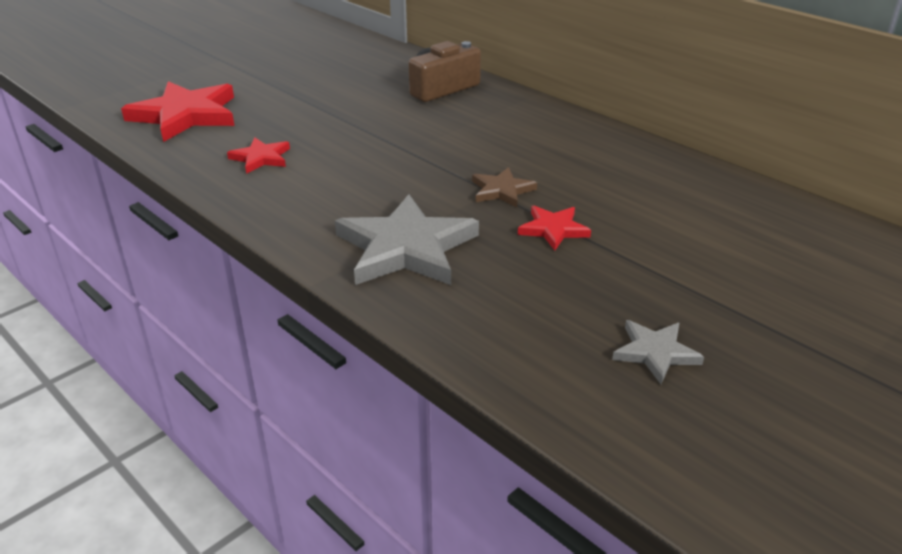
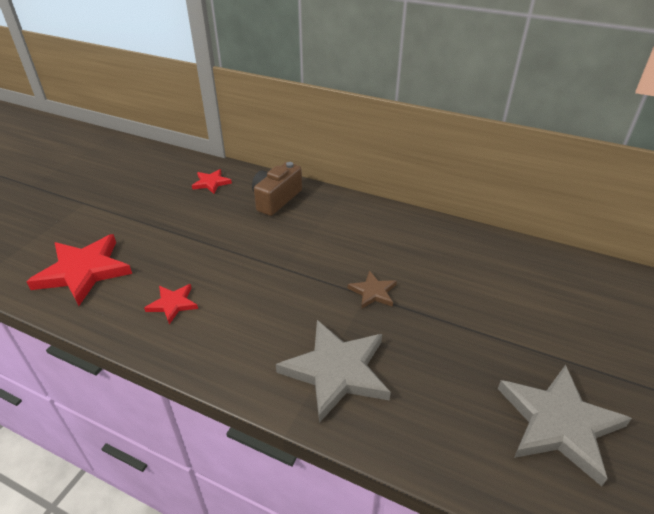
camera: 20 degrees left, 5 degrees up
red star [518,205,591,251] -> red star moved to [192,169,232,194]
grey star [612,320,704,384] -> grey star [498,365,632,486], size x1.97

